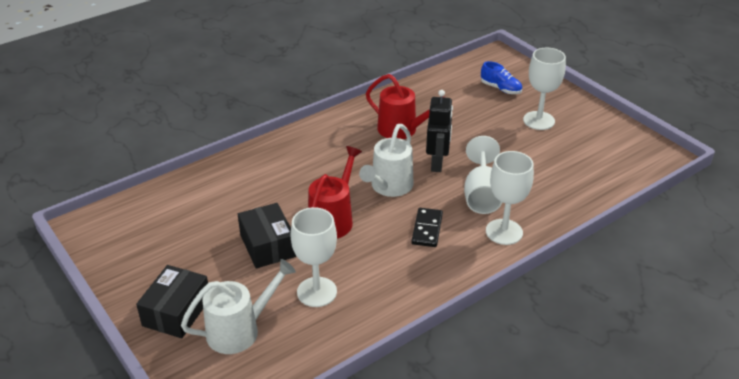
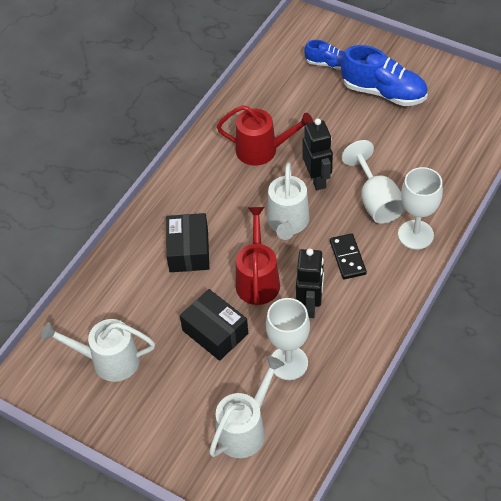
camera: 20 degrees left, 15 degrees up
black box [136,265,208,338] -> black box moved to [166,213,209,272]
white goblet [523,48,566,130] -> blue shoe [341,45,428,106]
none -> white watering can [41,319,155,382]
none -> black robot [296,248,324,318]

